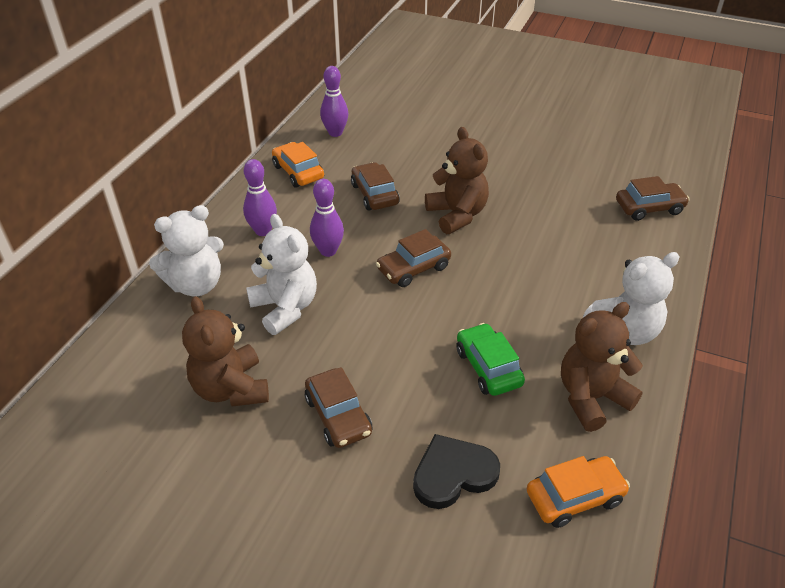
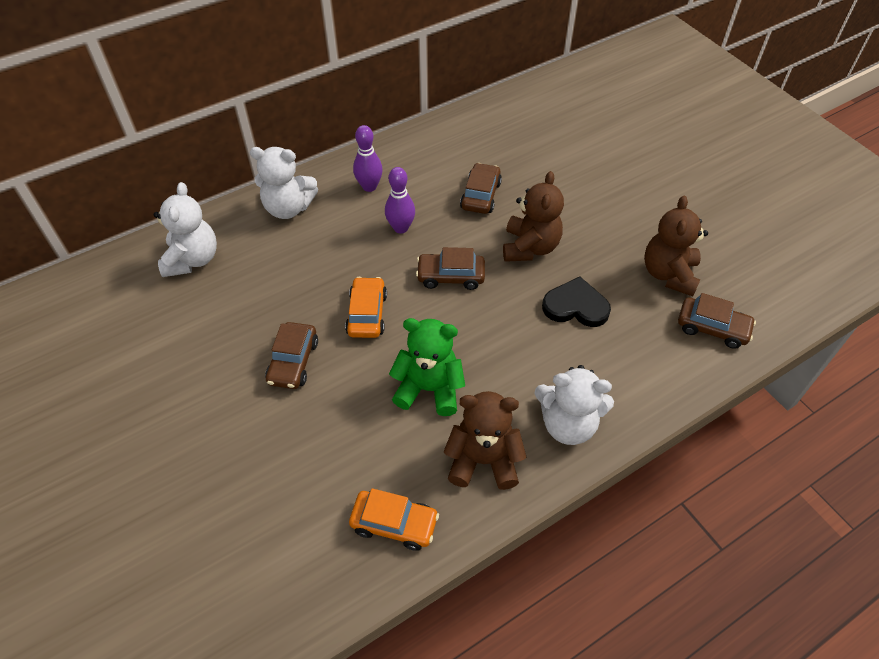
camera: 35 degrees right, 10 degrees up
brown teddy bear [182,296,269,407] -> brown teddy bear moved to [644,195,708,296]
white teddy bear [246,214,317,335] -> white teddy bear moved to [154,182,217,277]
orange car [272,142,324,187] -> orange car moved to [345,277,387,338]
purple bowling pin [320,66,349,137] -> none
black heart [413,434,500,509] -> black heart moved to [542,276,611,327]
green car [456,323,525,396] -> green teddy bear [389,318,465,416]

